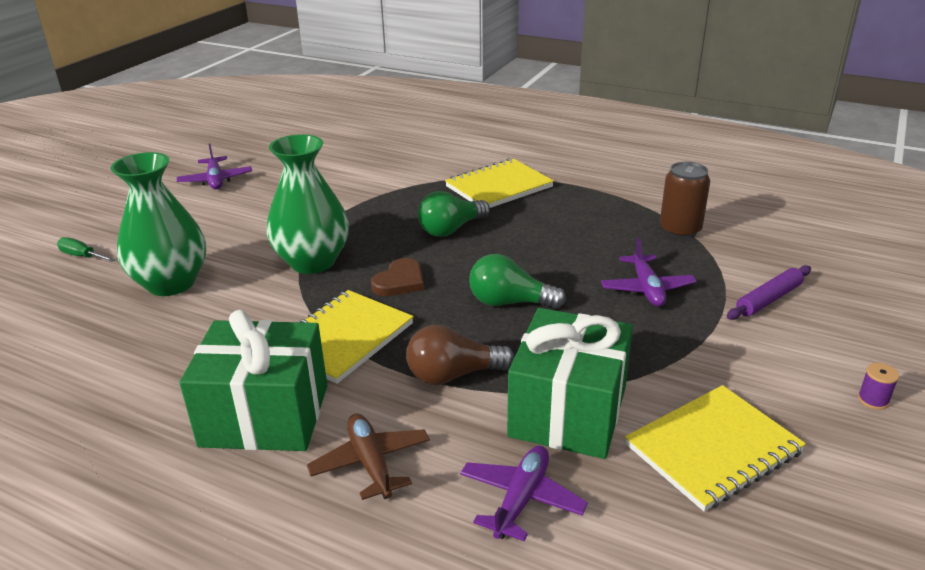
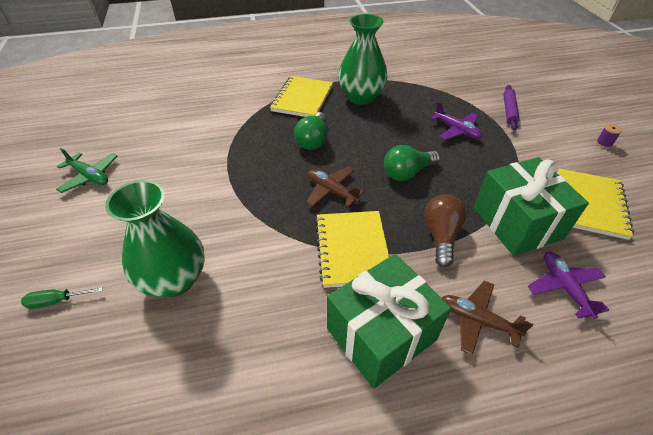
camera: 40 degrees left, 15 degrees up
purple plane [177,143,252,190] -> green plane [56,148,118,193]
green vase [266,134,349,274] -> green vase moved to [338,14,388,105]
brown heart [371,258,424,296] -> brown plane [306,167,365,207]
brown light bulb [406,325,515,385] -> brown light bulb turned 150 degrees clockwise [424,194,466,267]
brown can [660,162,710,239] -> none

